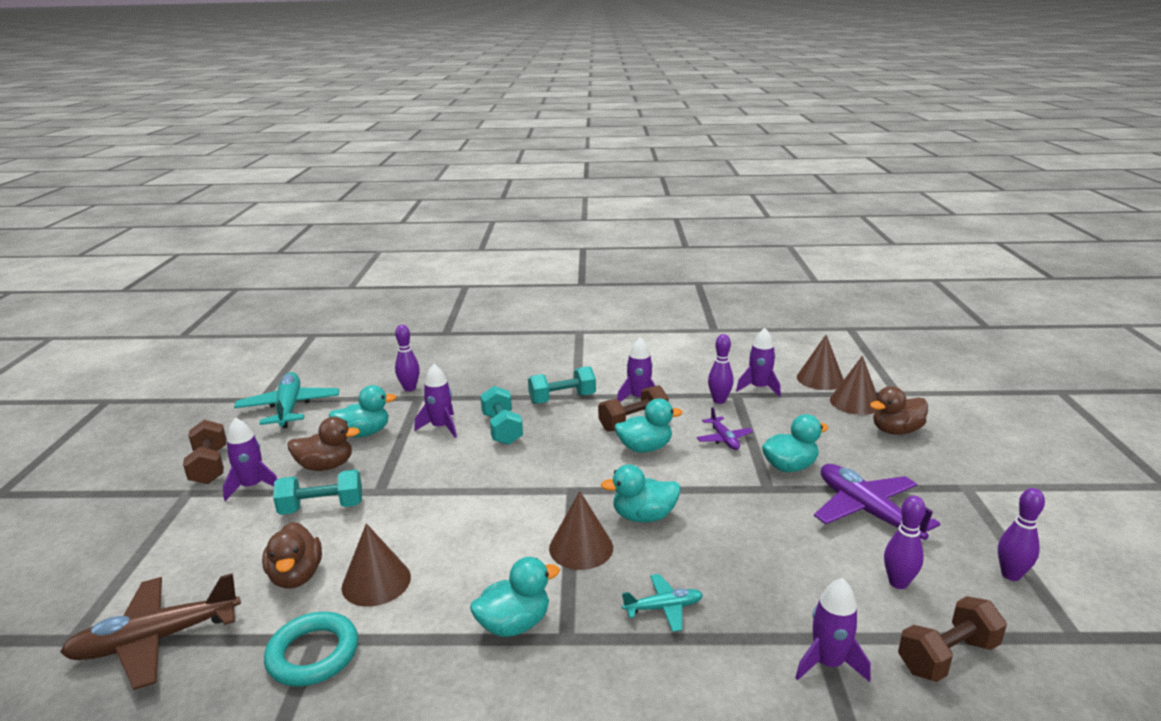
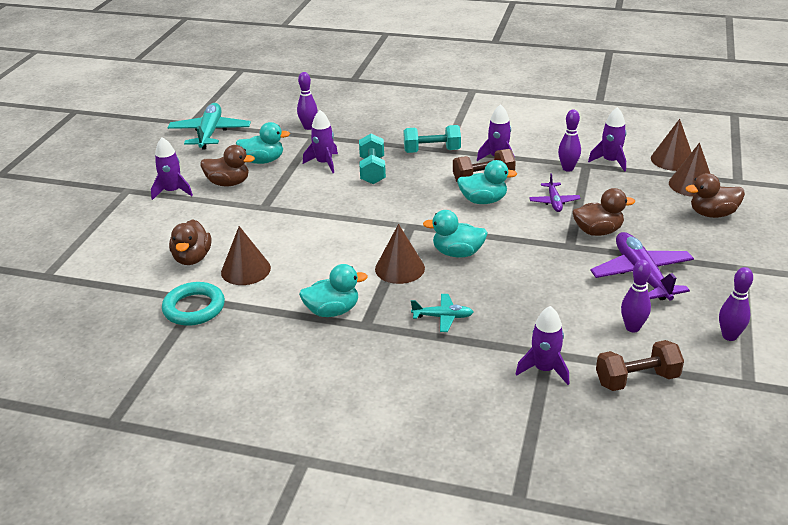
camera: 15 degrees right, 10 degrees up
brown plane [60,573,241,690] -> none
brown dumbbell [183,420,227,484] -> none
turquoise dumbbell [273,469,362,515] -> none
turquoise duck [762,414,828,472] -> brown duck [572,188,635,236]

